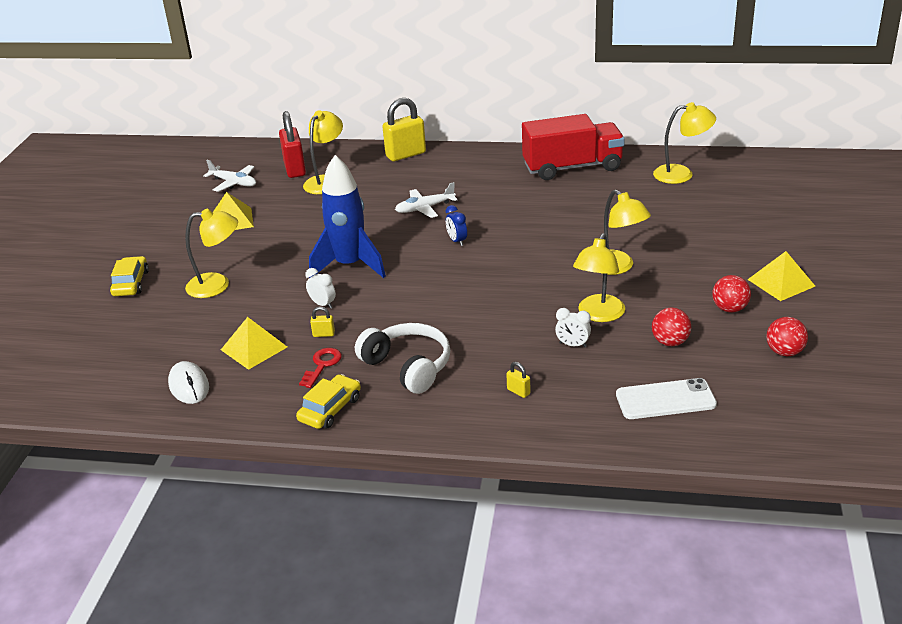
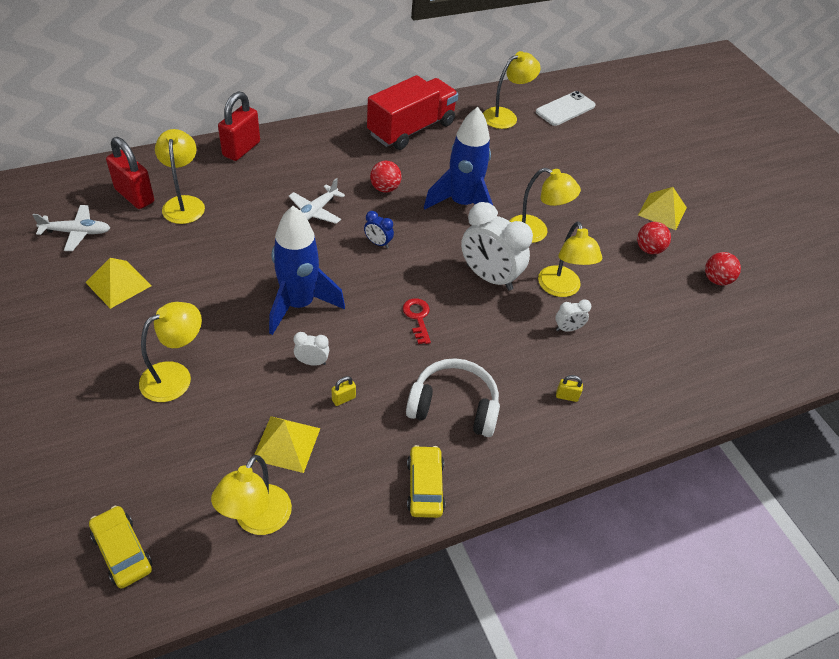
camera: 40 degrees left, 15 degrees up
yellow car [110,256,149,296] -> yellow car moved to [89,506,152,589]
white mouse [168,361,209,404] -> yellow lamp [211,455,292,535]
red key [299,348,342,388] -> red key moved to [403,298,431,344]
yellow padlock [382,98,426,161] -> red padlock [218,91,260,161]
white phone [616,378,717,419] -> white phone moved to [536,91,596,126]
red ball [652,308,691,346] -> red ball moved to [370,161,402,193]
none -> blue rocket [424,107,493,210]
none -> white clock [461,202,533,291]

